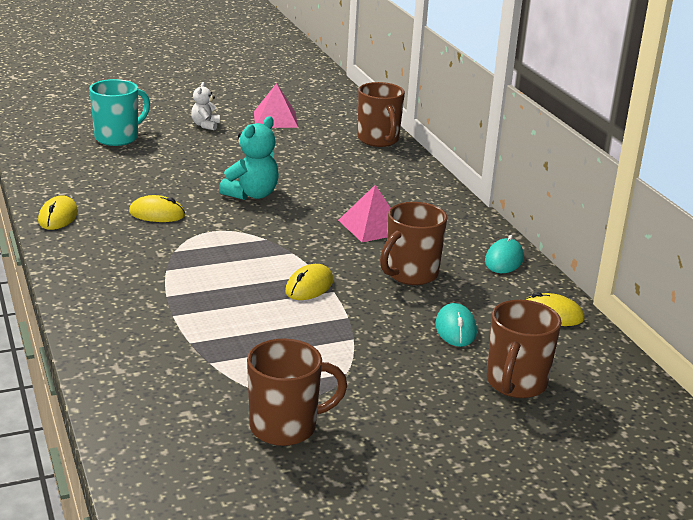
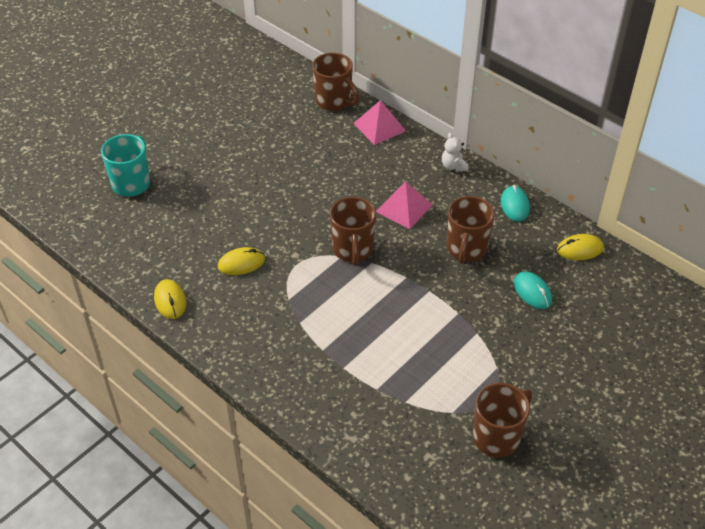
camera: 25 degrees left, 20 degrees up
white teddy bear [191,82,220,131] -> white teddy bear moved to [442,133,468,172]
turquoise teddy bear [219,116,279,200] -> none
pink pyramid [254,83,298,128] -> pink pyramid moved to [353,100,406,145]
yellow mouse [285,264,333,300] -> none
brown mug [487,300,562,398] -> brown mug moved to [330,197,376,266]

